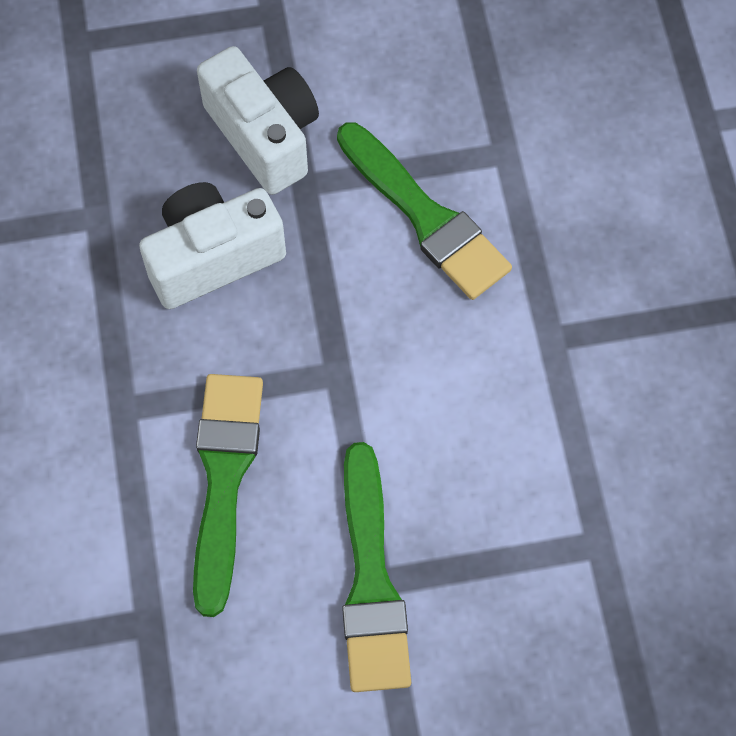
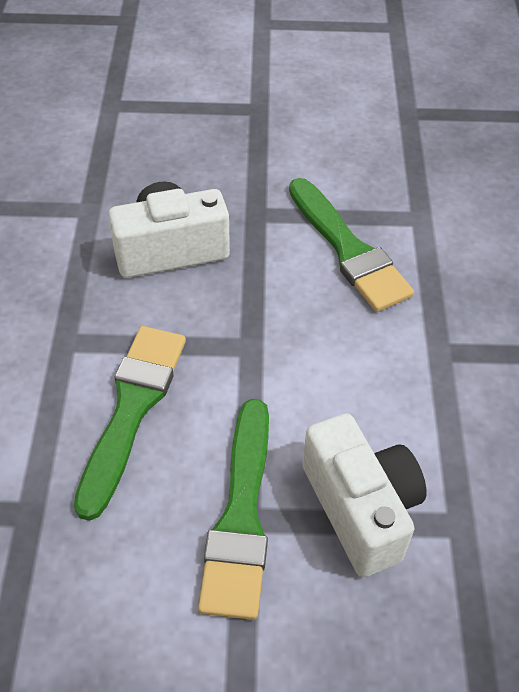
camera: 10 degrees right, 15 degrees down
white camera [197,46,319,195] -> white camera moved to [302,413,427,577]

